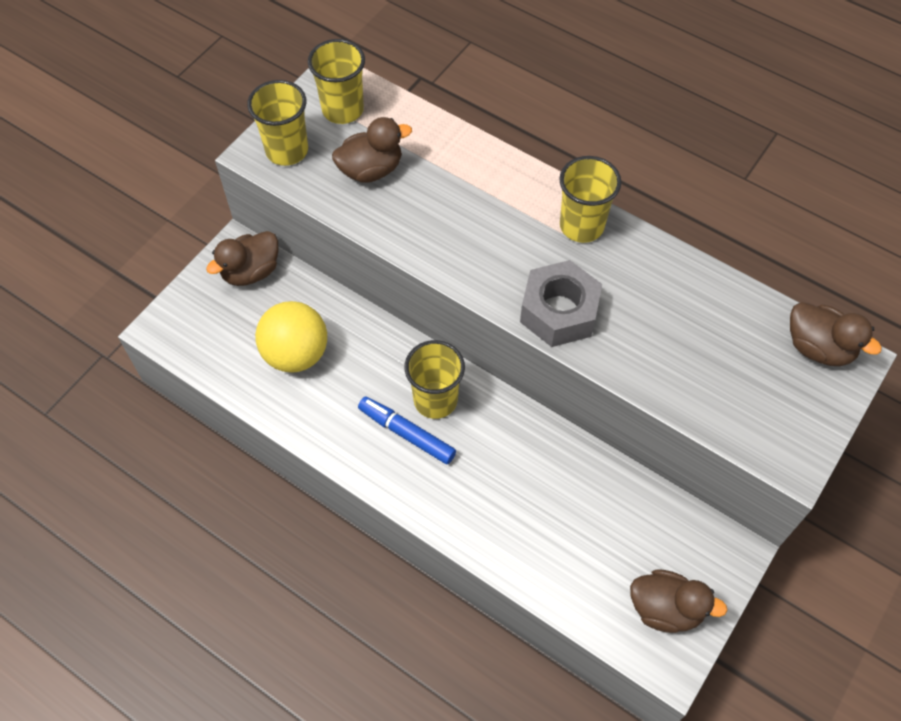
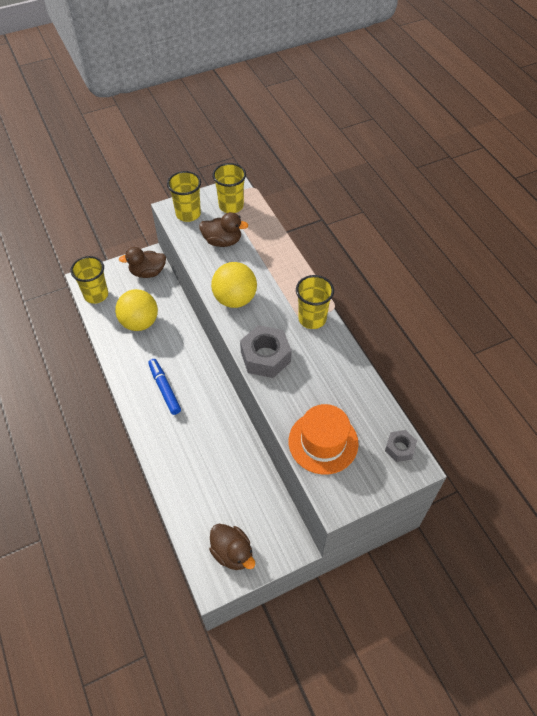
camera: 30 degrees right, 5 degrees down
yellow cup [404,340,465,419] -> yellow cup moved to [71,256,108,304]
brown duck [790,302,882,366] -> grey nut [385,430,417,462]
none -> yellow ball [211,262,257,308]
none -> orange hat [288,404,359,474]

